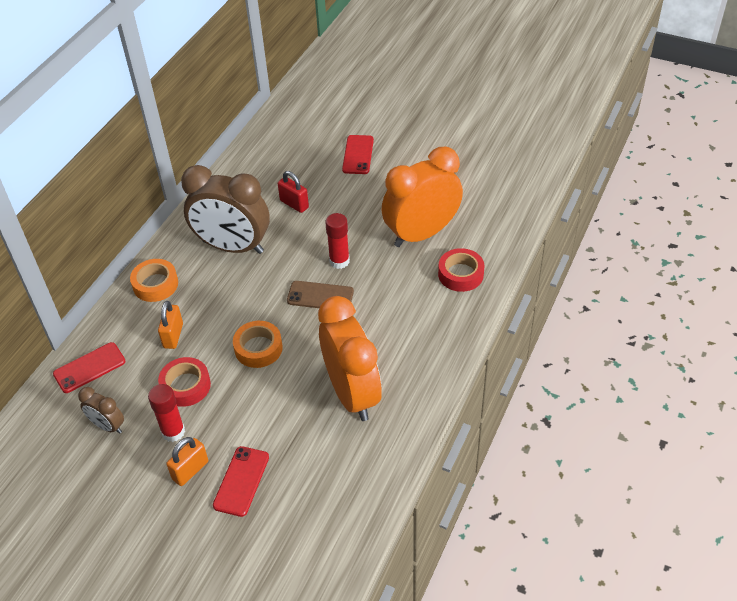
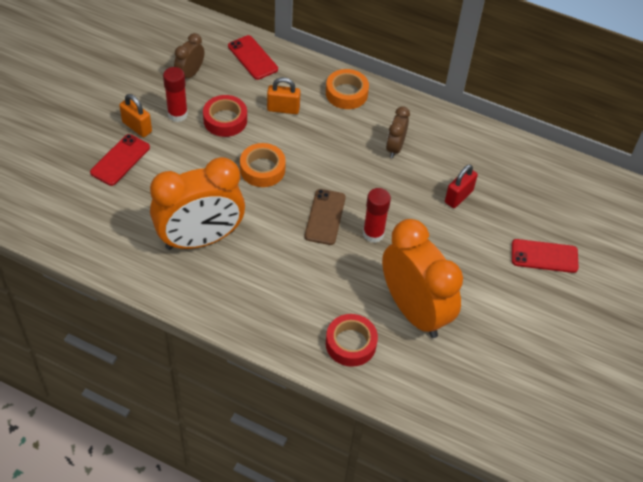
camera: 85 degrees right, 5 degrees up
brown clock [181,165,270,254] -> brown clock [386,106,410,158], size x0.46
red phone [213,446,269,517] -> red phone turned 75 degrees counterclockwise [90,134,150,186]

